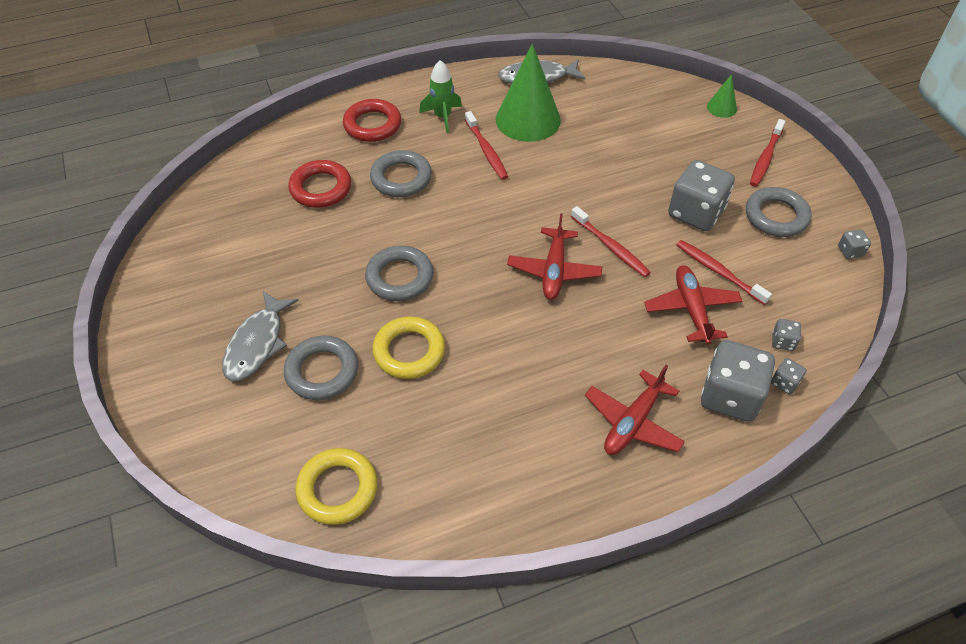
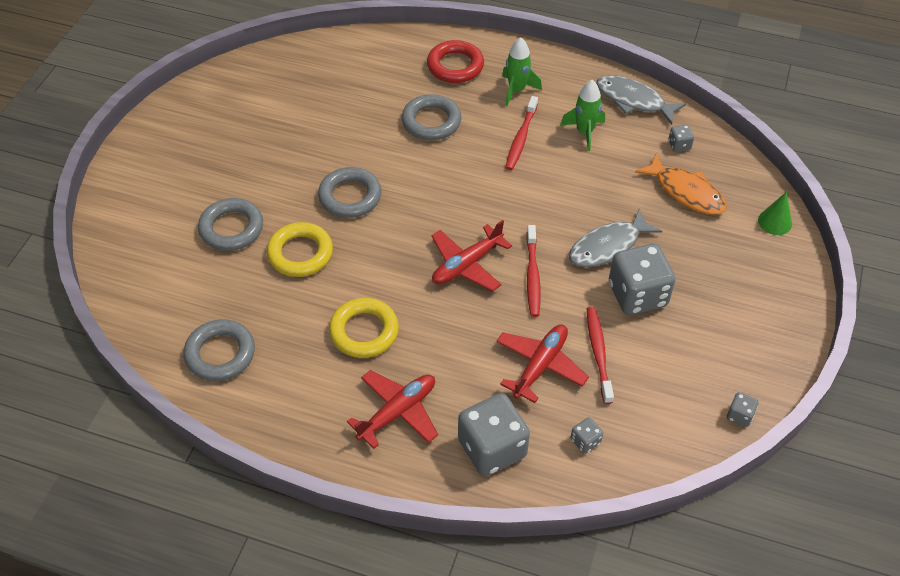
camera: 40 degrees right, 0 degrees up
grey fish [222,291,299,381] -> grey fish moved to [569,208,662,267]
red ring [288,160,351,208] -> none
yellow ring [295,448,378,525] -> yellow ring moved to [329,298,399,358]
green cone [496,43,561,142] -> green rocket [561,80,605,151]
red plane [585,365,685,455] -> red plane turned 150 degrees clockwise [347,370,438,449]
grey ring [746,187,812,237] -> grey ring moved to [184,319,255,381]
red toothbrush [750,119,786,187] -> none
grey dice [771,358,806,394] -> grey dice moved to [668,125,694,152]
none -> orange fish [635,153,727,215]

